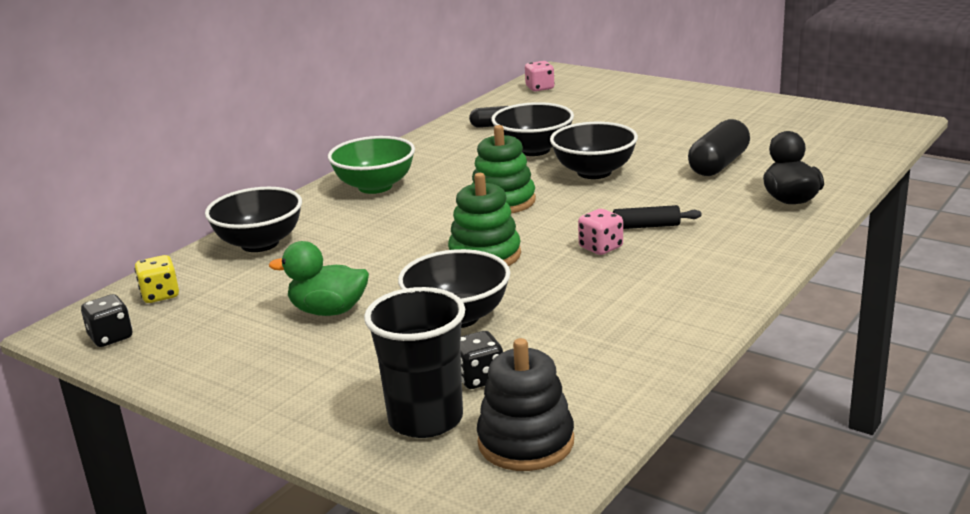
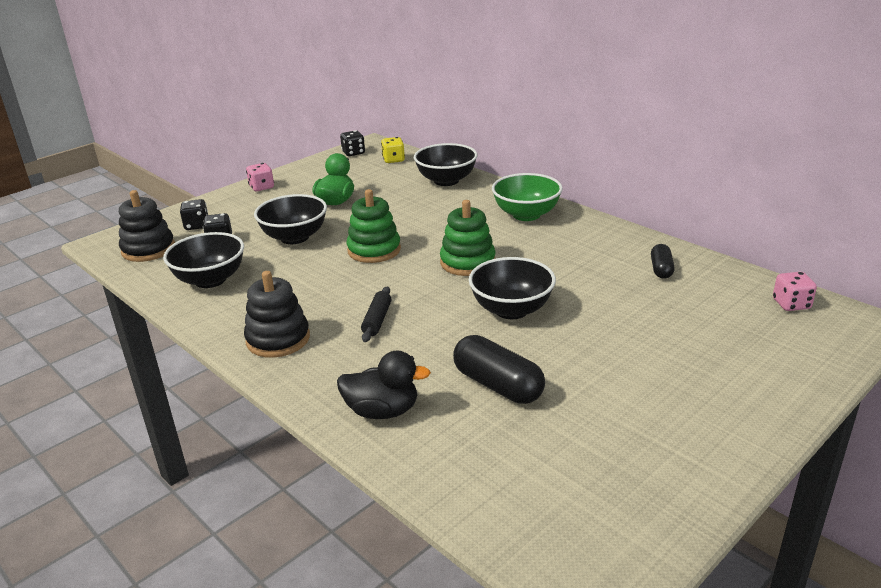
camera: 100 degrees right, 5 degrees up
black cup [364,287,465,438] -> black dice [180,199,208,230]
black bowl [491,102,574,156] -> black bowl moved to [163,232,244,288]
pink dice [578,209,623,255] -> pink dice moved to [246,163,274,191]
none -> black stacking toy [244,271,310,358]

